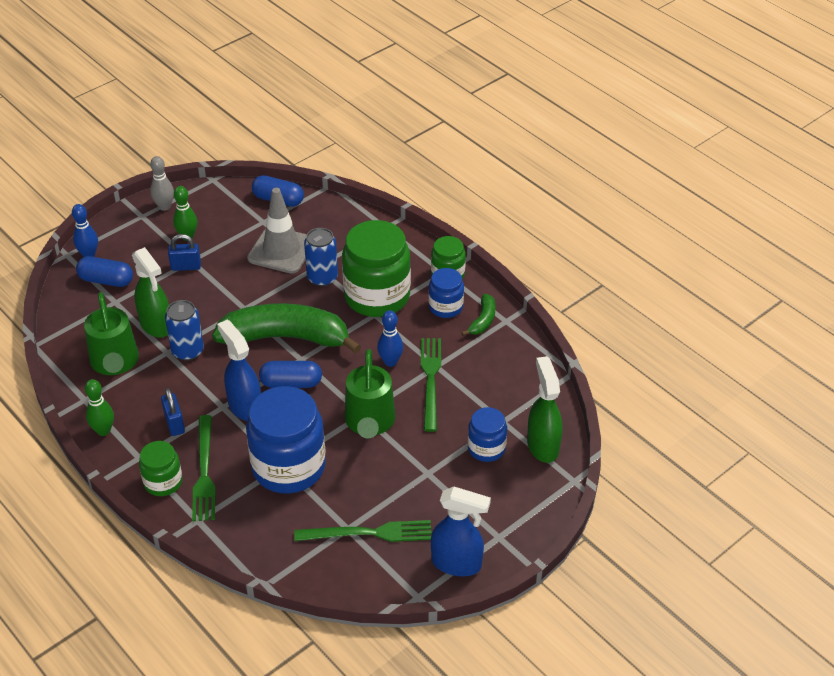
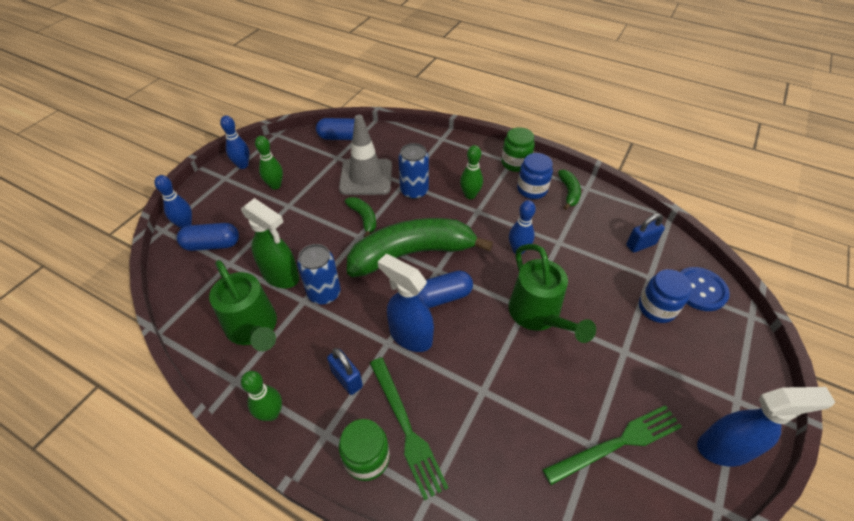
camera: 20 degrees left, 5 degrees up
grey bowling pin [150,156,174,211] -> blue bowling pin [220,116,250,169]
blue padlock [168,234,201,271] -> blue padlock moved to [626,213,665,253]
blue jar [246,386,326,494] -> none
green jar [342,220,411,317] -> green bowling pin [460,145,483,199]
green fork [421,338,441,432] -> none
green spray bottle [527,356,563,463] -> blue button [680,267,730,311]
none -> green banana [345,197,376,237]

